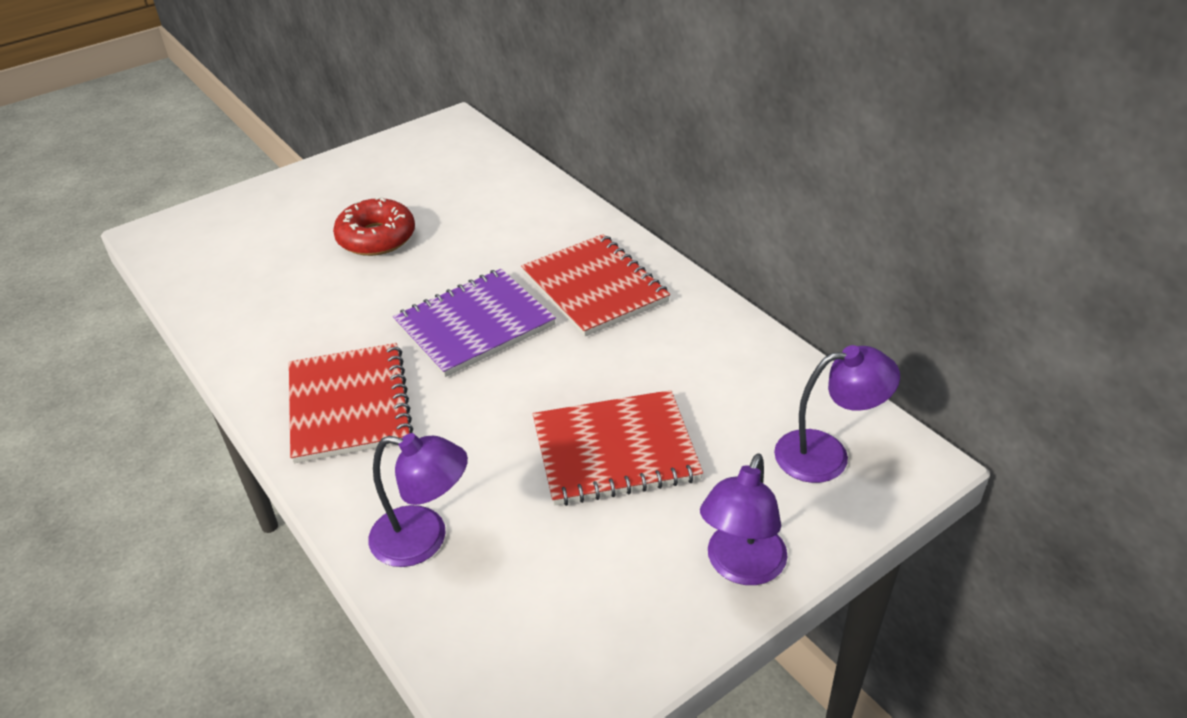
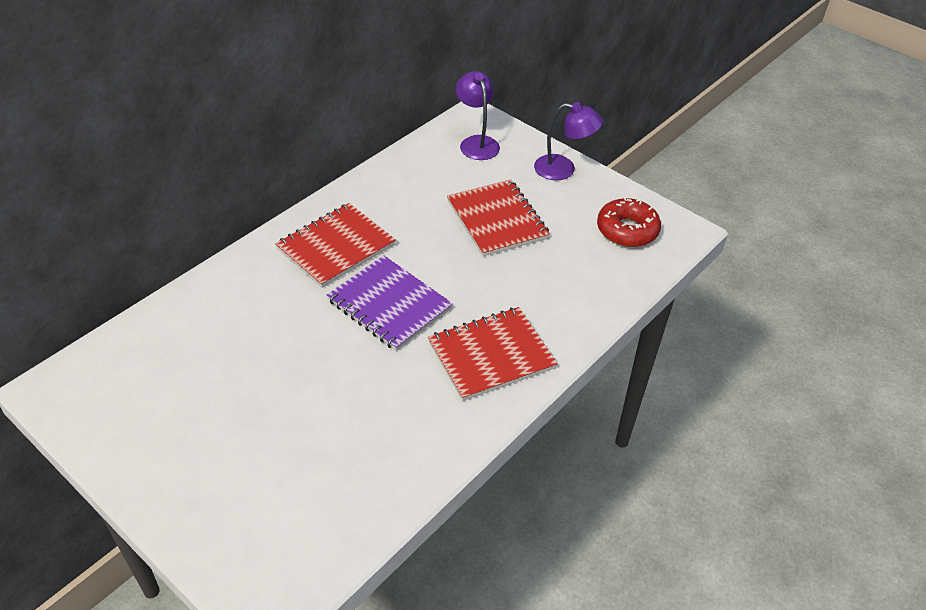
camera: 105 degrees left, 5 degrees up
red donut [333,197,415,256] -> red donut moved to [597,197,661,247]
purple lamp [368,433,468,567] -> none

